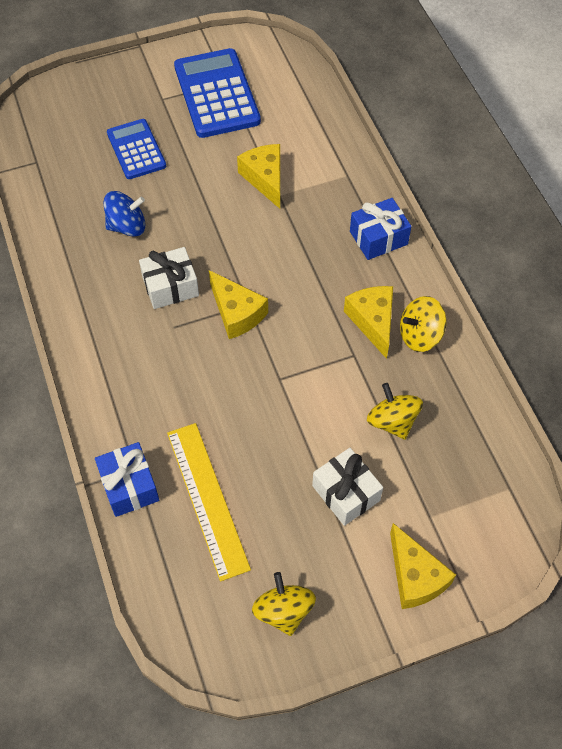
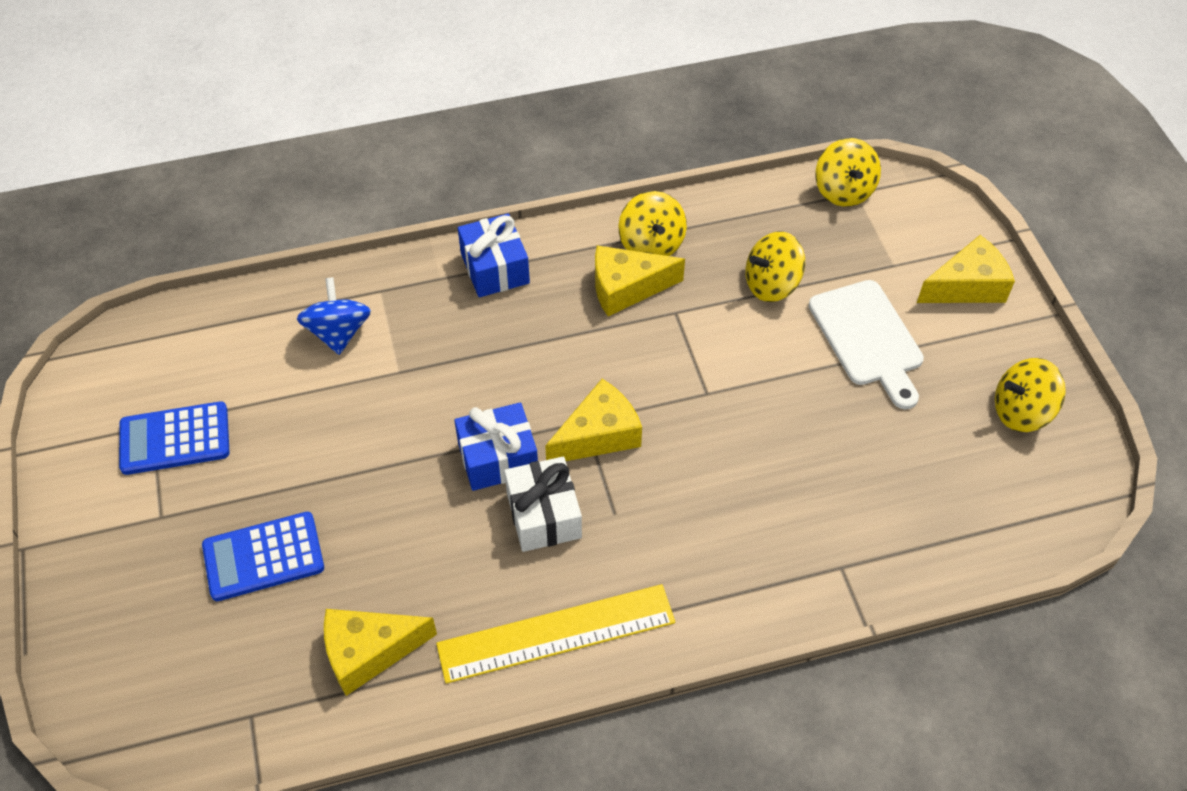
camera: 85 degrees left, 5 degrees down
blue gift [95,442,159,517] -> blue gift moved to [454,402,538,491]
blue spinning top [104,191,146,237] -> blue spinning top moved to [297,277,371,355]
yellow ruler [167,423,251,581] -> yellow ruler moved to [436,584,675,684]
blue calculator [174,48,261,138] -> blue calculator [119,401,230,475], size x0.62
yellow cheese [237,144,280,209] -> yellow cheese moved to [324,609,437,696]
white gift [312,448,383,526] -> white cutting board [809,280,924,409]
none -> yellow spinning top [815,138,881,207]

